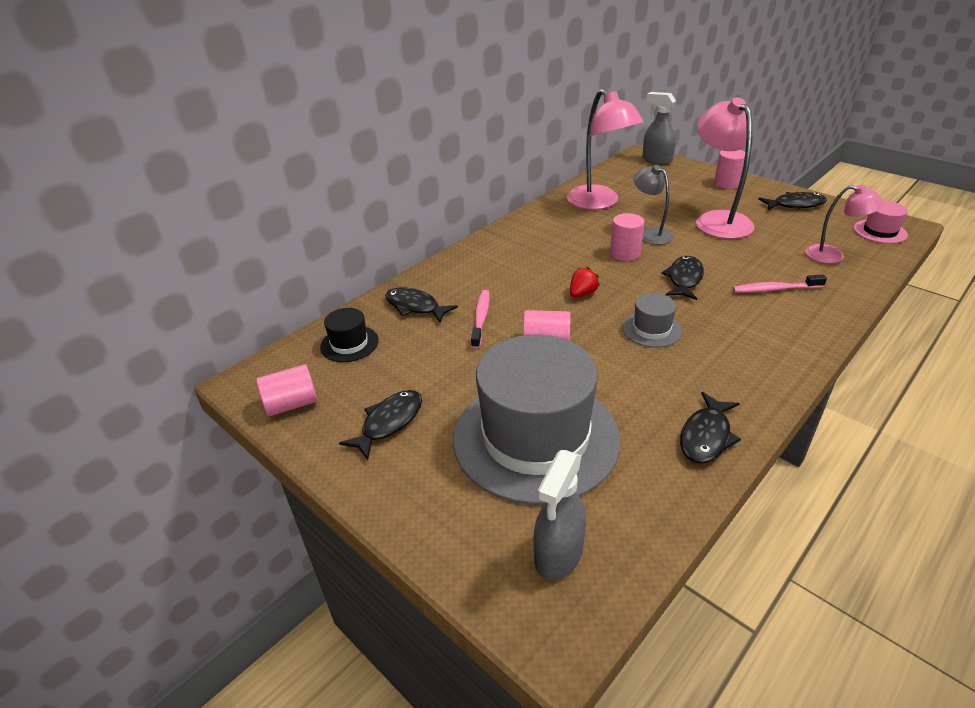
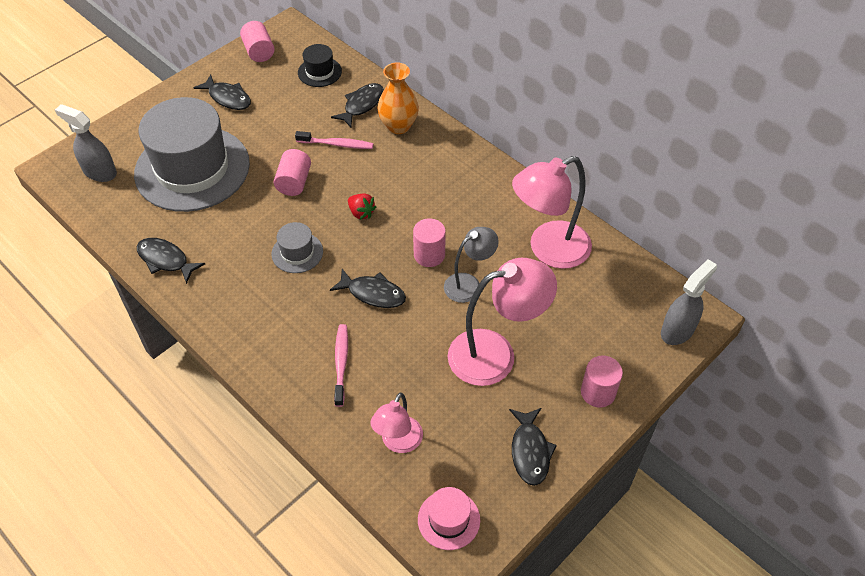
camera: 90 degrees right, 15 degrees up
none -> orange vase [377,62,419,134]

